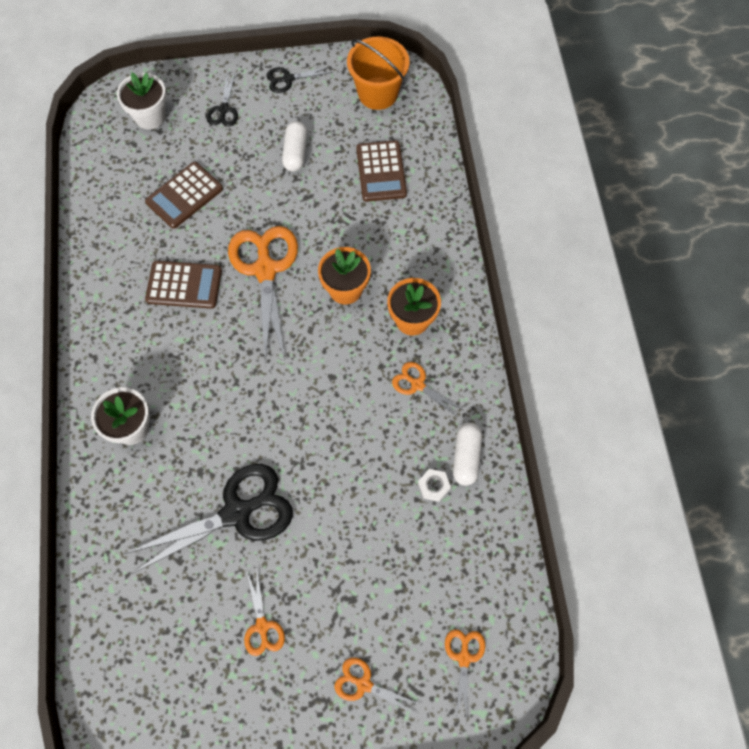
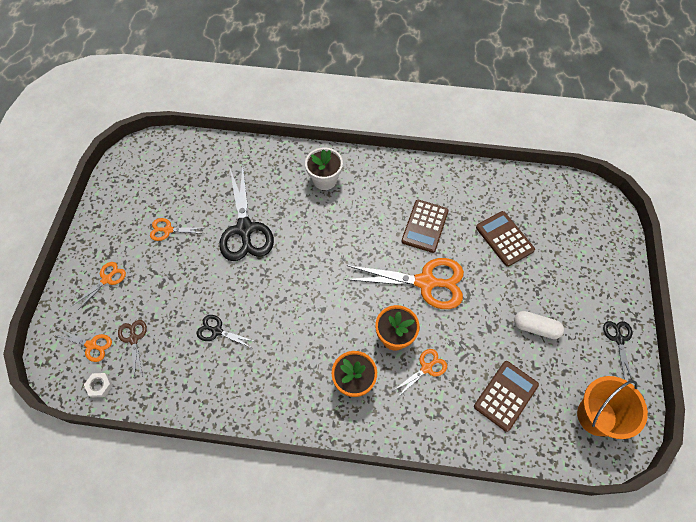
camera: 105 degrees right, 5 degrees down
white flower pot [117,73,166,130] -> none
black scissors [206,74,238,127] -> black scissors moved to [196,315,256,348]
brown calculator [356,140,407,202] -> brown calculator turned 120 degrees clockwise [474,361,539,432]
orange scissors [392,362,463,418] -> orange scissors moved to [393,349,447,398]
white nut [418,469,451,502] -> white nut moved to [84,373,113,398]
white capsule [453,422,482,486] -> none
none -> brown scissors [118,320,147,379]

